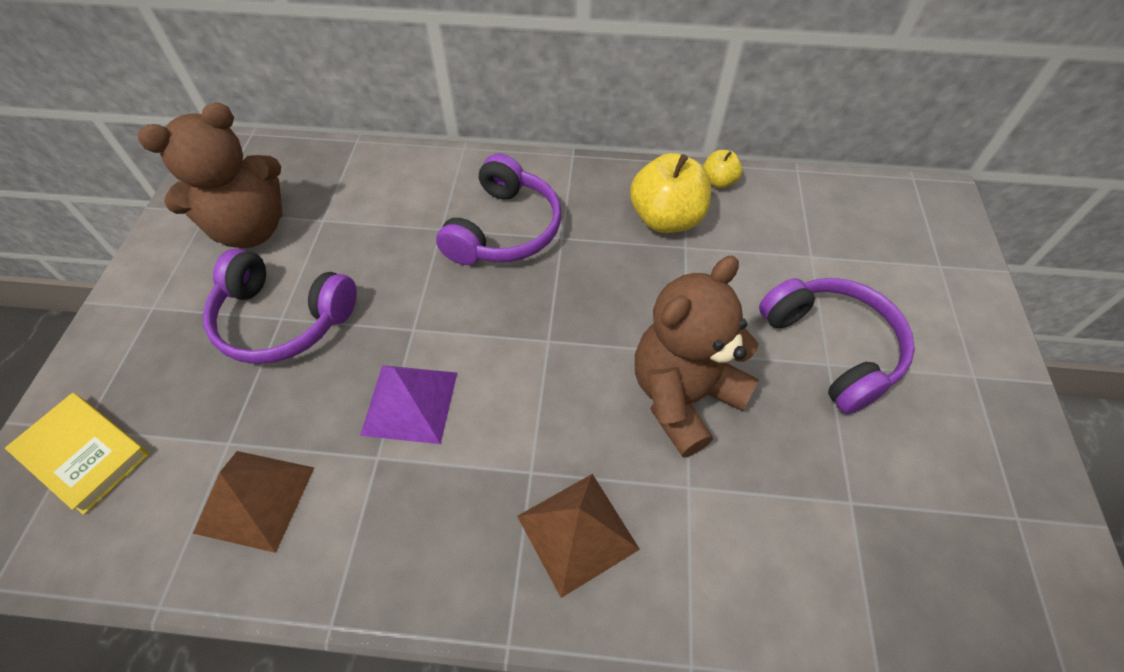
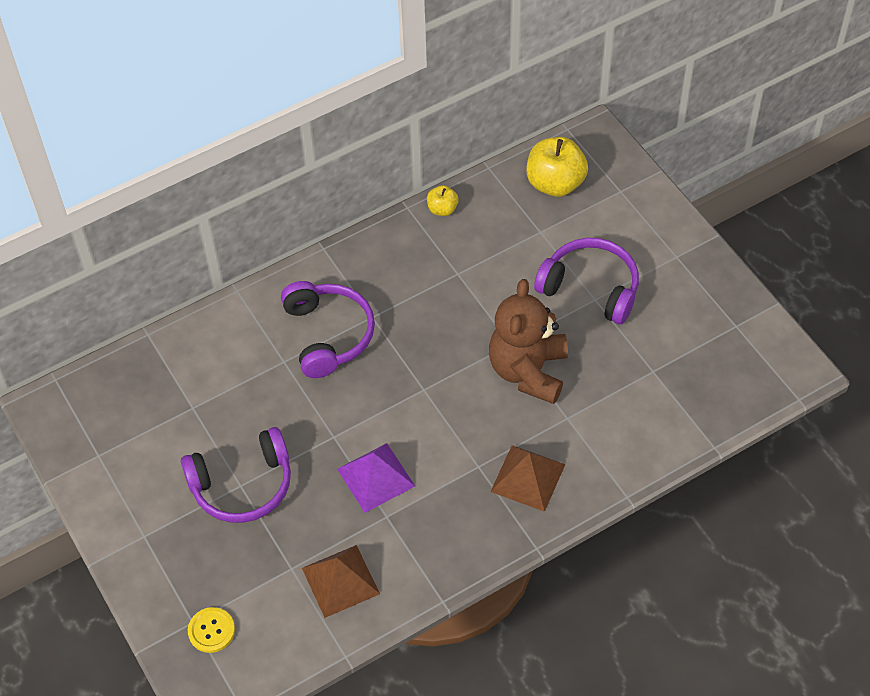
camera: 35 degrees left, 0 degrees up
yellow book [5,393,150,515] -> yellow button [188,607,235,653]
brown teddy bear [138,103,283,248] -> none
yellow apple [630,153,711,233] -> yellow apple moved to [527,137,588,197]

